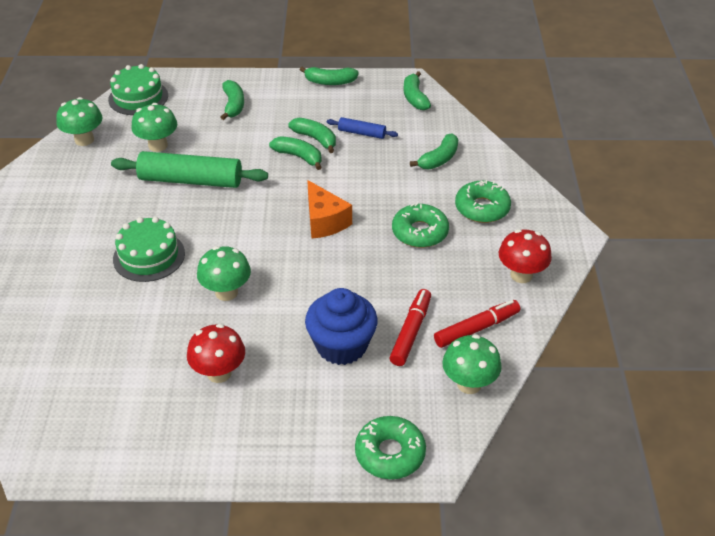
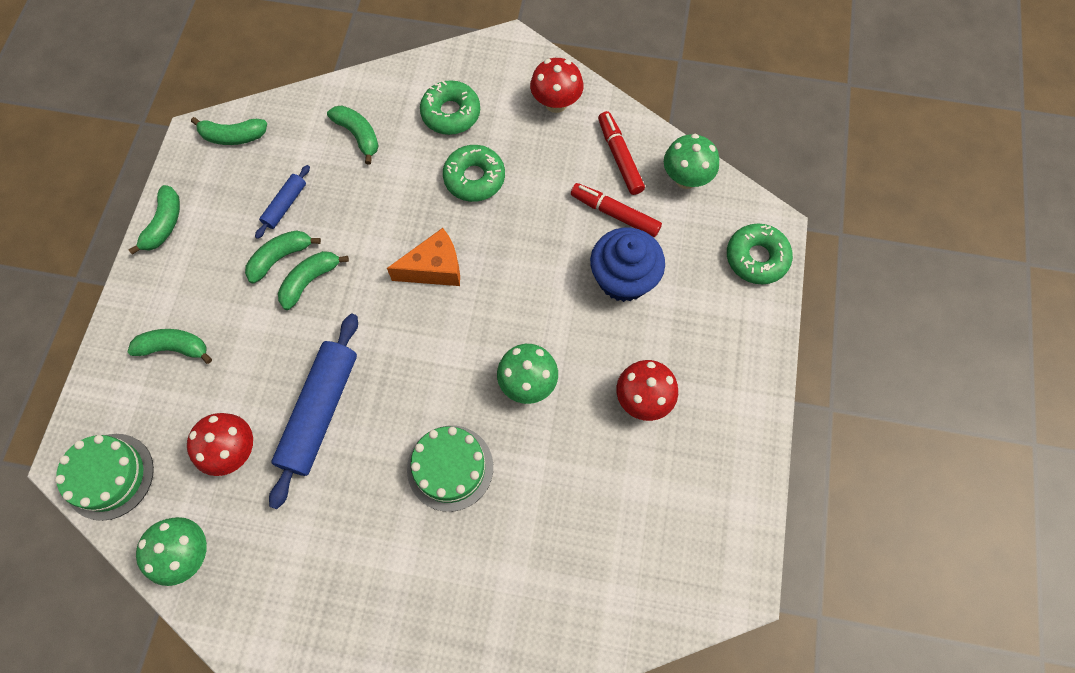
camera: 80 degrees left, 25 degrees up
green rolling pin [111,151,268,188] -> blue rolling pin [269,314,358,509]
green mushroom [131,103,177,152] -> red mushroom [187,413,253,476]

